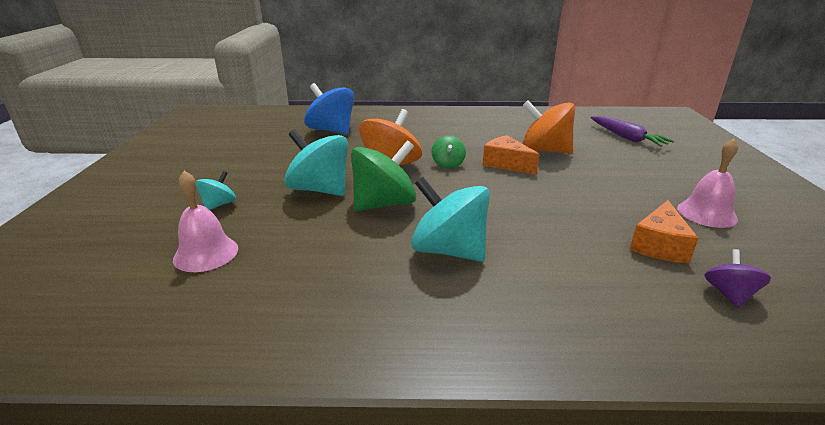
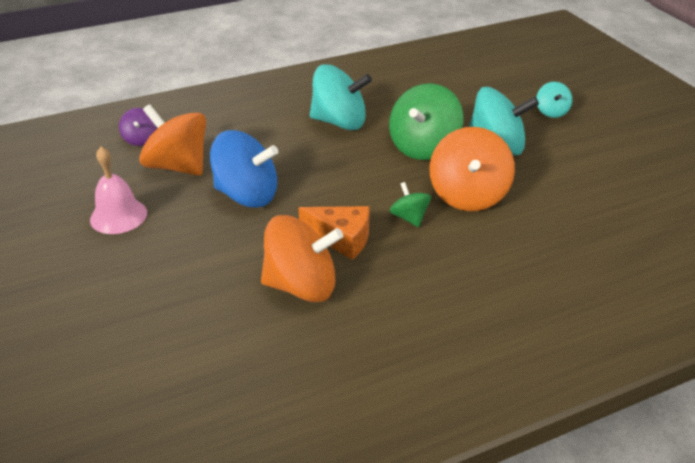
camera: 155 degrees right, 10 degrees up
pink bell [173,171,238,272] -> none
blue spinning top [304,83,354,135] -> blue spinning top moved to [210,130,278,208]
purple carrot [590,116,674,147] -> none
orange cheese [629,200,698,263] -> orange spinning top [139,104,206,176]

